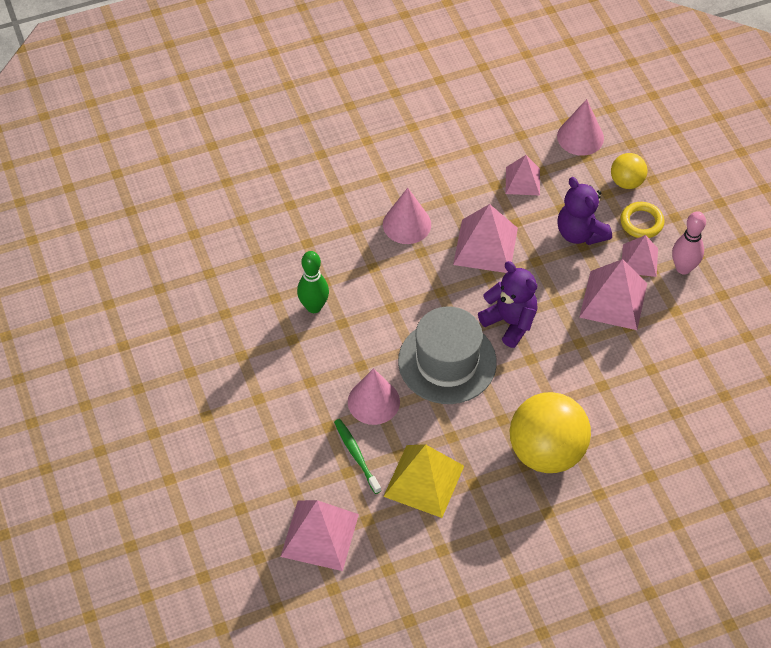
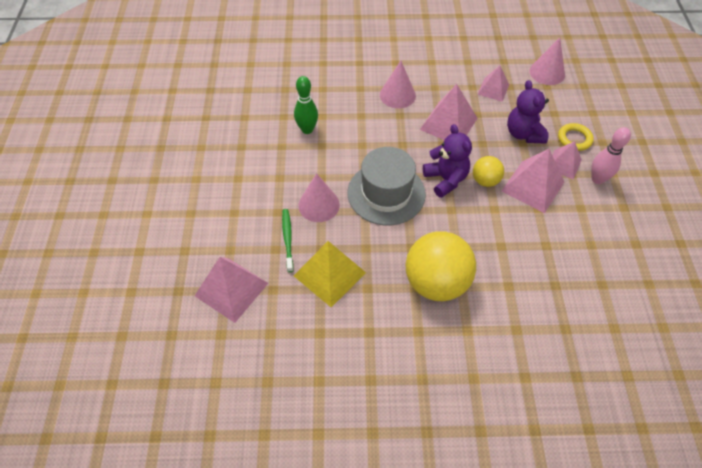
camera: 20 degrees right, 0 degrees up
yellow ball [611,153,647,189] -> yellow ball moved to [473,156,504,187]

